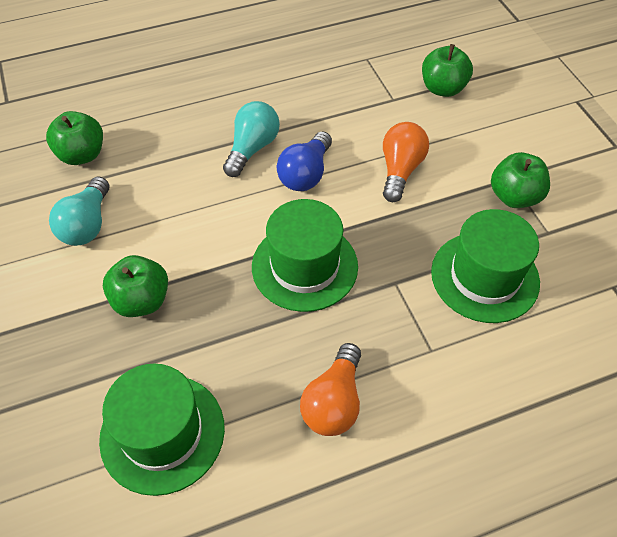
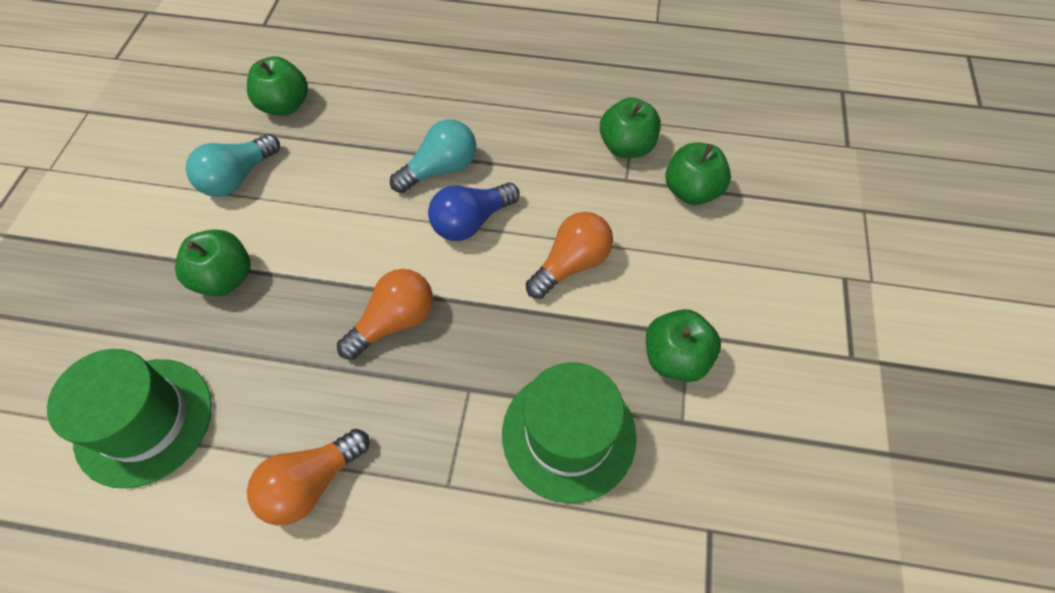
camera: 30 degrees right, 5 degrees up
green hat [252,199,358,312] -> orange light bulb [337,269,433,360]
none -> green apple [600,98,661,158]

